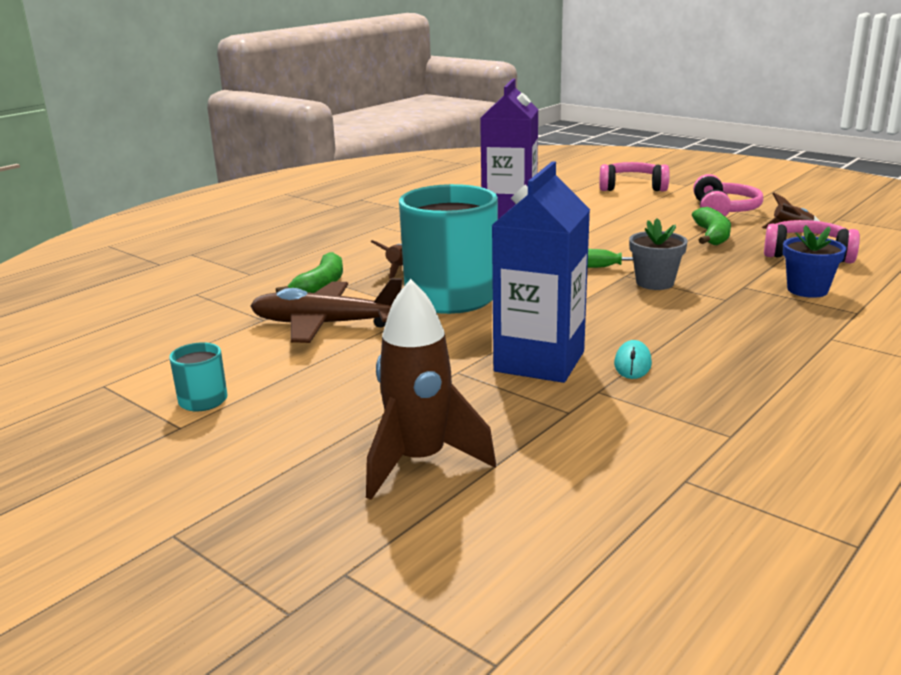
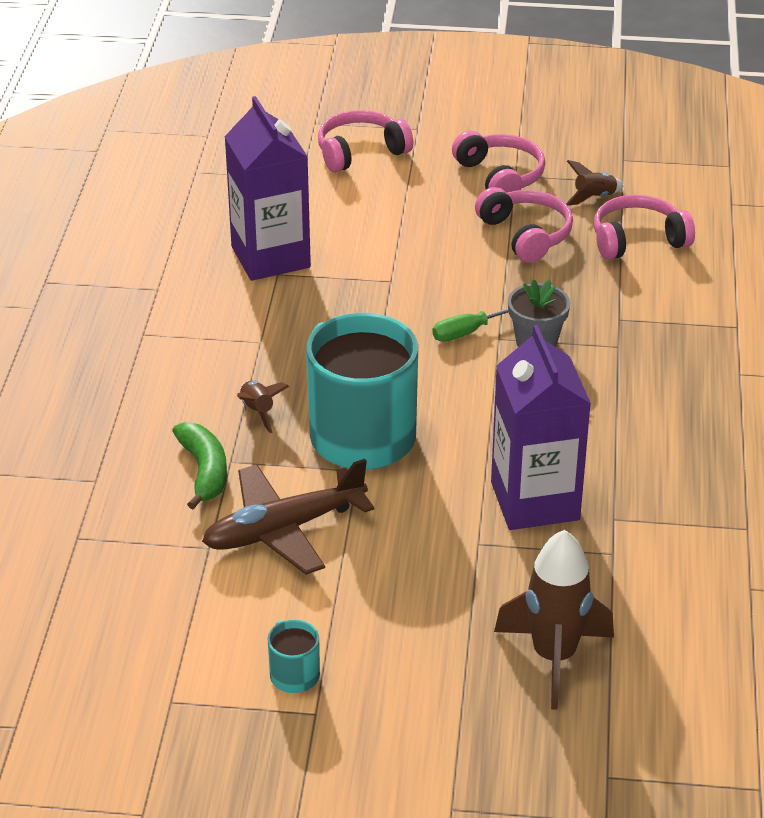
camera: 35 degrees left, 15 degrees up
blue carton [492,161,590,383] -> purple carton [491,325,591,530]
turquoise mouse [614,340,652,379] -> none
green banana [692,207,731,245] -> pink headphones [475,187,573,263]
blue flower pot [783,225,846,298] -> none

